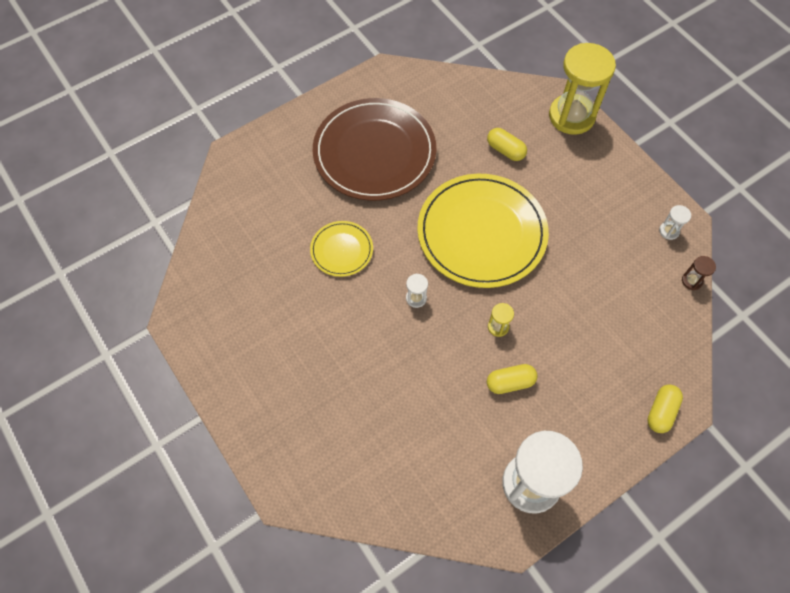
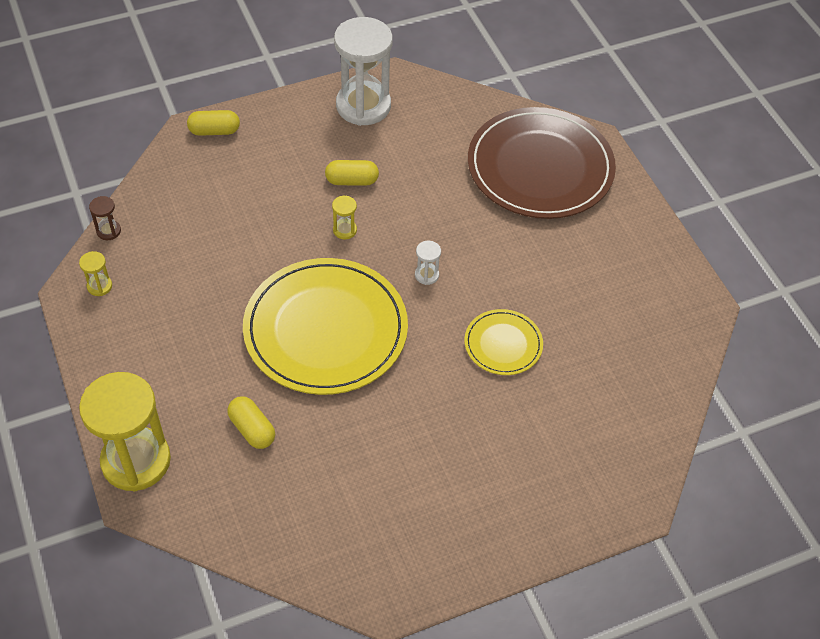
camera: 170 degrees left, 10 degrees down
brown plate [313,98,437,201] -> brown plate moved to [468,107,616,219]
yellow capsule [647,384,683,433] -> yellow capsule turned 45 degrees clockwise [187,110,240,136]
white hourglass [659,205,691,240] -> yellow hourglass [79,251,112,296]

